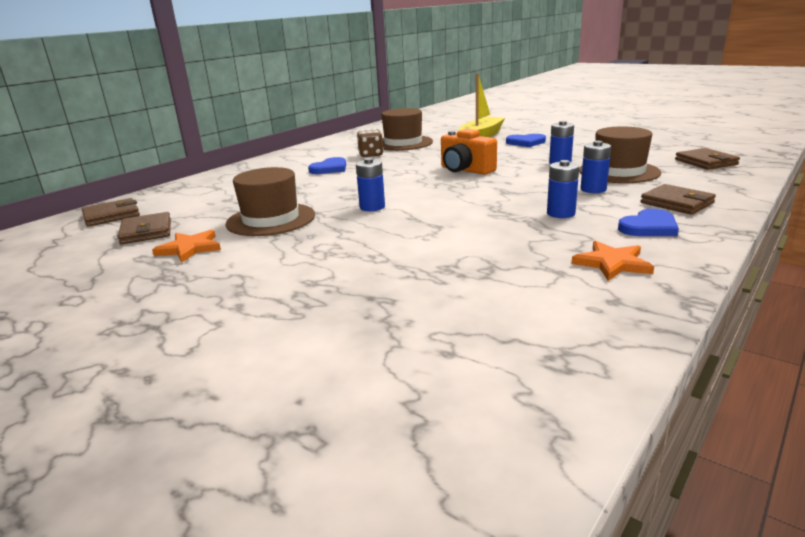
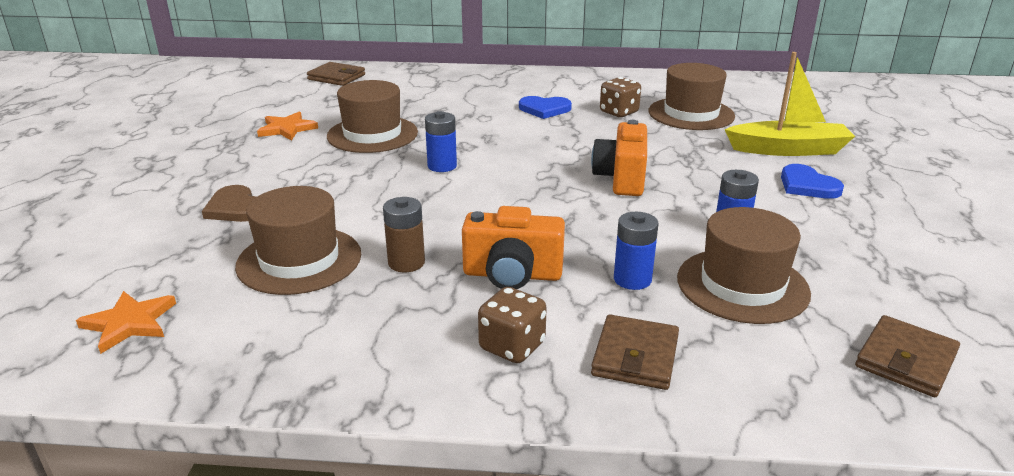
camera: 55 degrees right, 5 degrees up
brown wallet [118,212,171,244] -> none
blue battery [547,160,579,218] -> orange camera [462,206,565,289]
orange star [572,241,654,281] -> orange star moved to [76,291,176,354]
blue heart [618,209,679,236] -> brown dice [478,287,547,363]
none -> brown heart [202,185,256,222]
none -> brown hat [235,186,361,295]
none -> brown battery [383,197,425,272]

